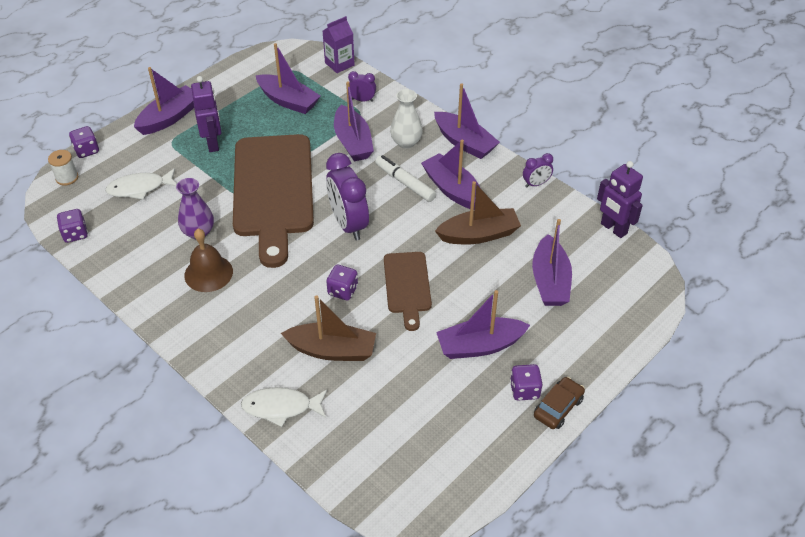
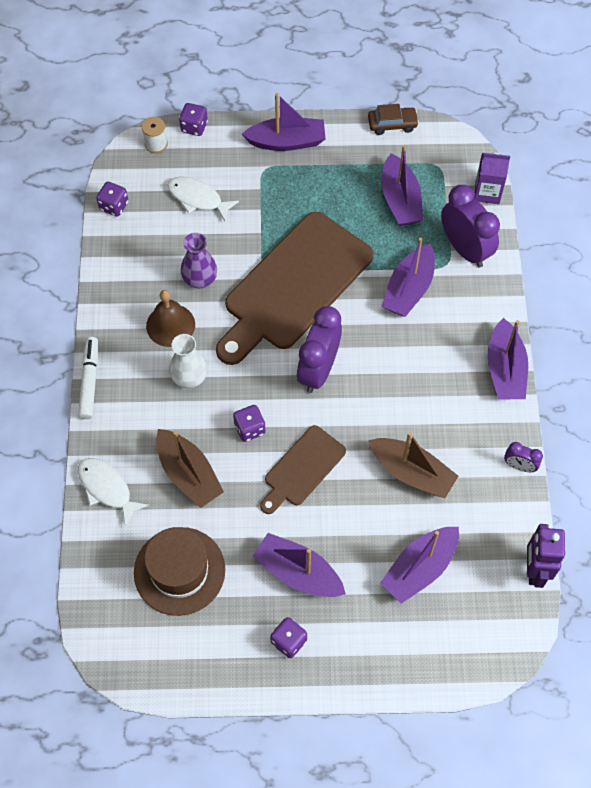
camera: 45 degrees right, 15 degrees up
purple robot [191,76,222,152] -> none
purple clock [348,71,376,102] -> purple clock [441,185,500,268], size x2.03
white marker [375,155,436,202] -> white marker moved to [78,337,98,419]
white vase [390,89,423,148] -> white vase moved to [169,334,207,388]
purple boat [421,140,480,209] -> none
brown car [534,377,585,429] -> brown car moved to [368,104,419,135]
none -> brown hat [134,527,225,616]

